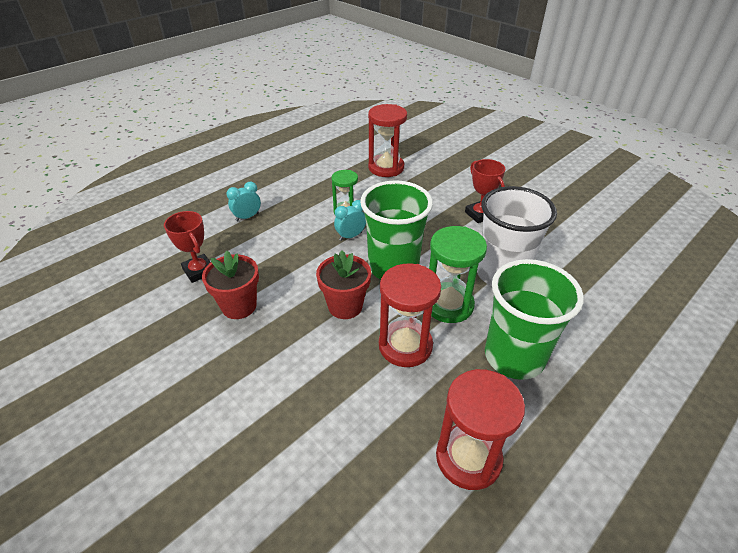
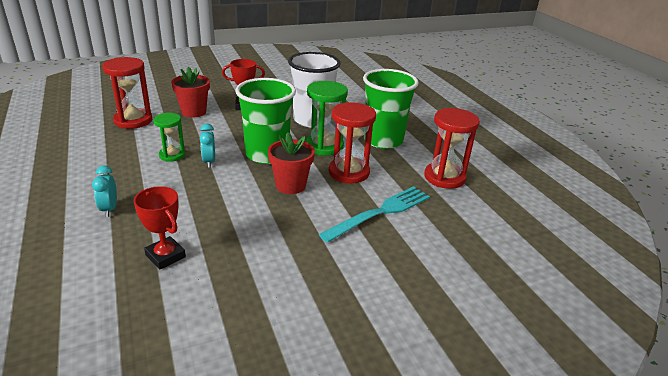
camera: 70 degrees left, 10 degrees down
red trophy [164,211,211,283] -> red trophy turned 60 degrees clockwise [134,186,186,270]
red flower pot [202,251,259,319] -> red flower pot moved to [171,67,210,118]
none -> turquoise fork [319,186,430,243]

